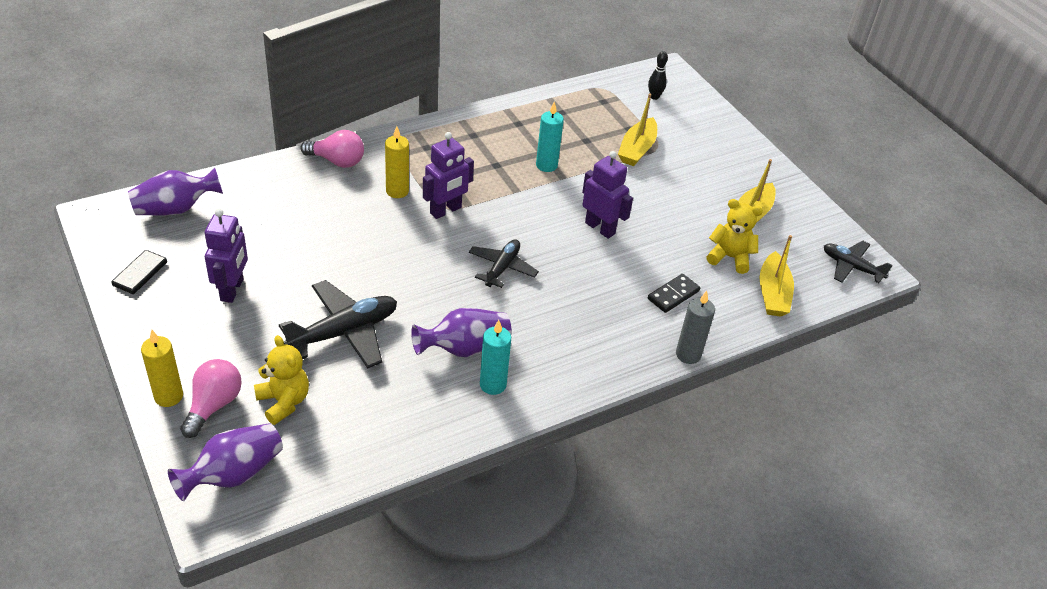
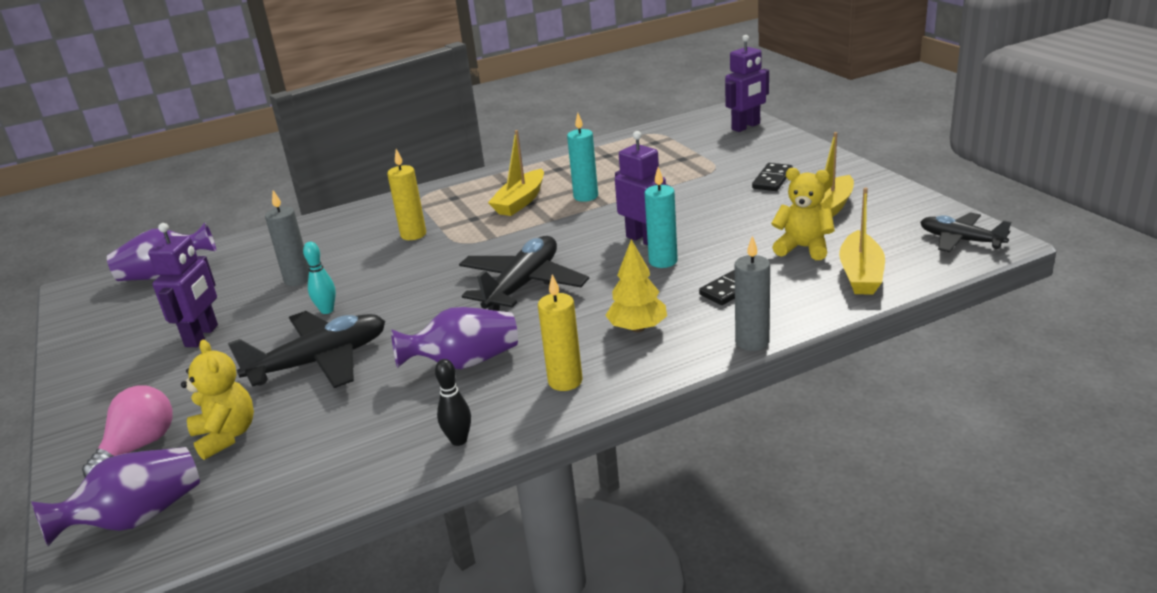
camera: 10 degrees right, 15 degrees down
black domino [111,250,167,294] -> black domino moved to [752,163,793,191]
yellow candle [141,330,183,407] -> yellow candle moved to [538,274,582,391]
pink light bulb [301,130,364,168] -> none
purple robot [423,132,474,219] -> purple robot moved to [725,35,769,132]
black plane [469,239,539,288] -> black plane [459,236,589,311], size x1.59
turquoise candle [480,320,511,395] -> turquoise candle moved to [645,167,678,268]
yellow boat [618,94,657,166] -> yellow boat moved to [488,130,544,216]
black bowling pin [648,51,668,100] -> black bowling pin moved to [435,359,471,446]
none -> grey candle [265,190,309,286]
none -> turquoise bowling pin [303,242,336,314]
none -> yellow tree [605,239,667,332]

